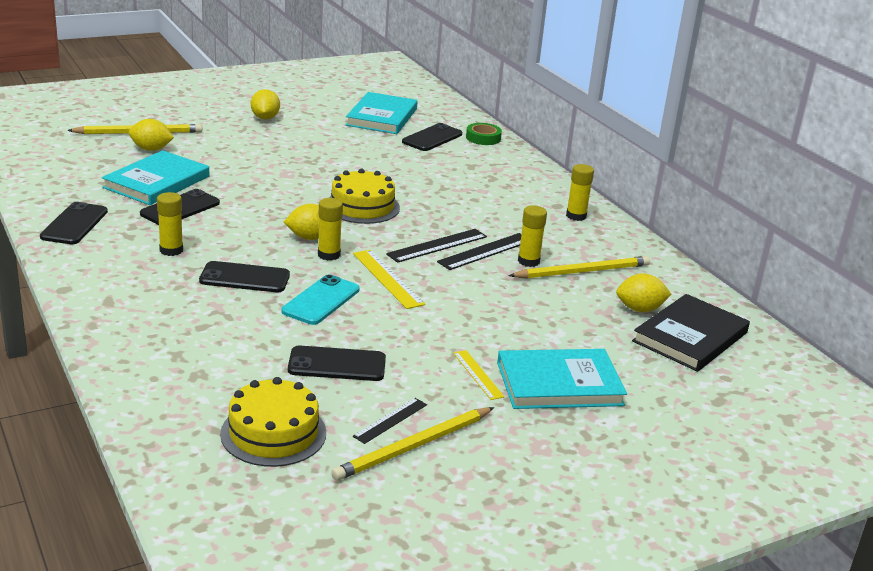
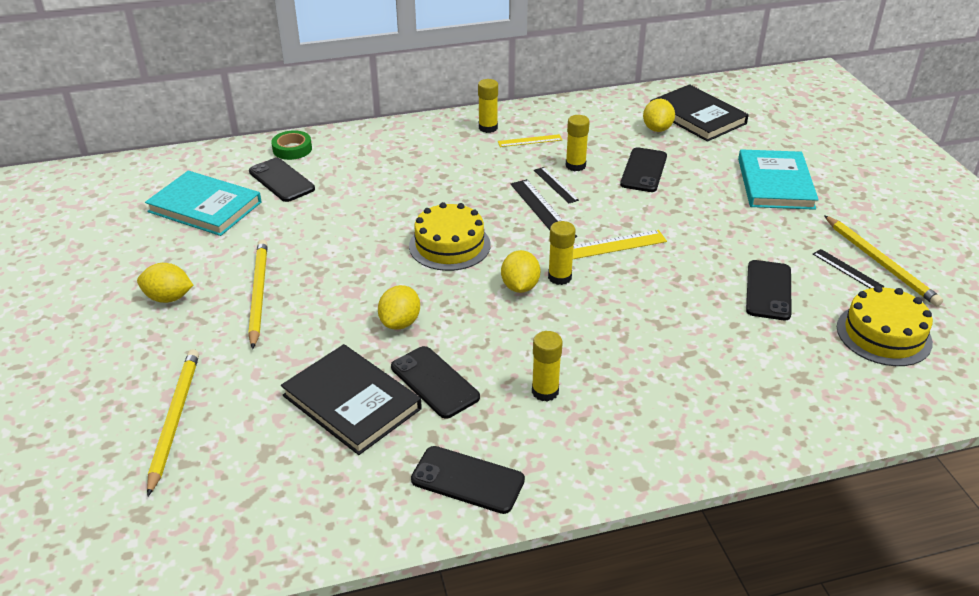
camera: 75 degrees left, 10 degrees up
turquoise book [102,150,209,205] -> black book [281,344,422,455]
yellow lemon [129,119,174,151] -> yellow lemon moved to [378,285,420,330]
black phone [199,261,290,292] -> black phone moved to [620,147,667,192]
turquoise phone [281,274,360,325] -> none
black ruler [437,233,521,270] -> black ruler [534,167,579,203], size x0.64
yellow ruler [453,350,504,400] -> yellow ruler moved to [498,134,562,147]
yellow pencil [509,256,650,279] -> yellow pencil moved to [248,240,268,349]

